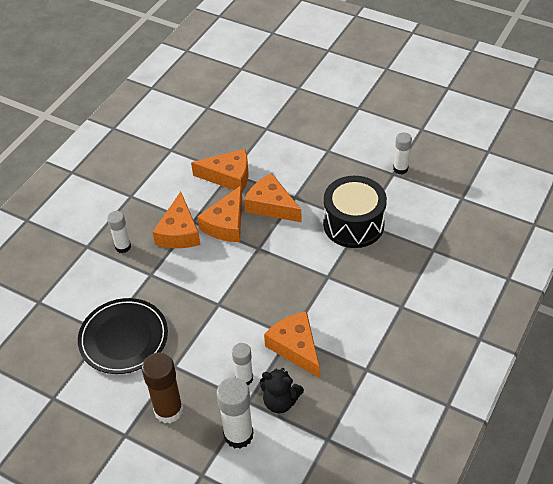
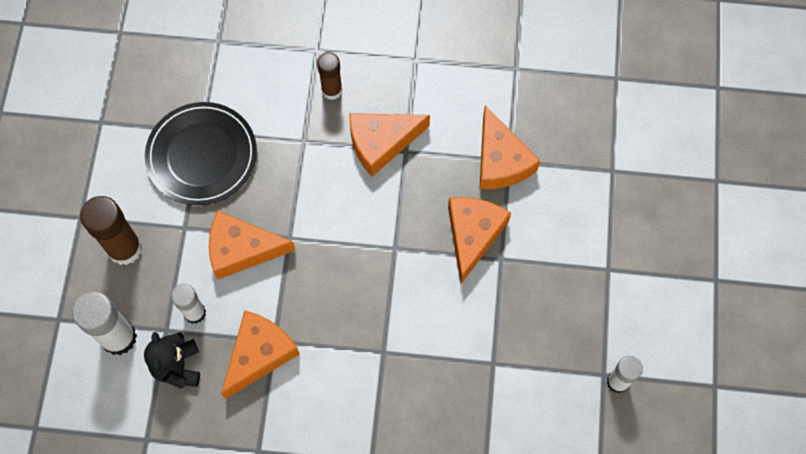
camera: 65 degrees right, 20 degrees up
white glue stick [107,211,131,253] -> brown glue stick [317,52,343,100]
orange cheese [197,186,242,242] -> orange cheese moved to [209,210,296,280]
black drum [323,176,387,248] -> none

